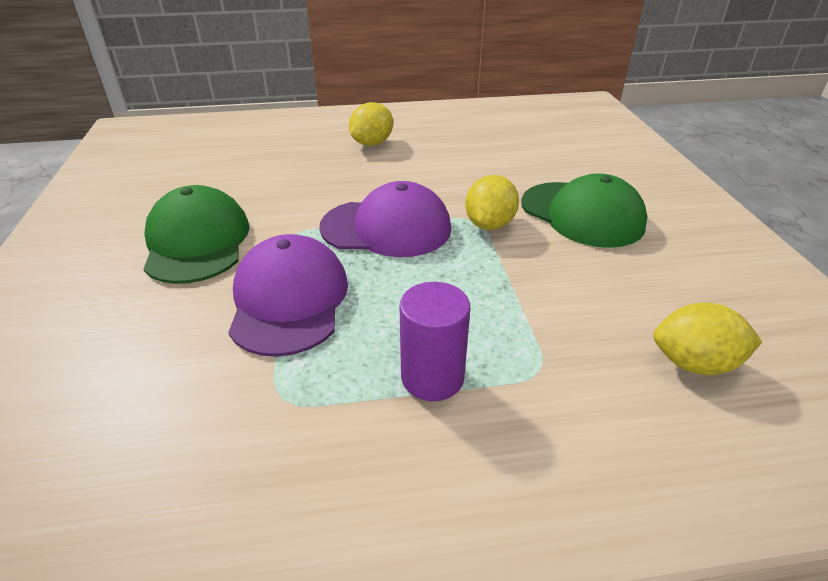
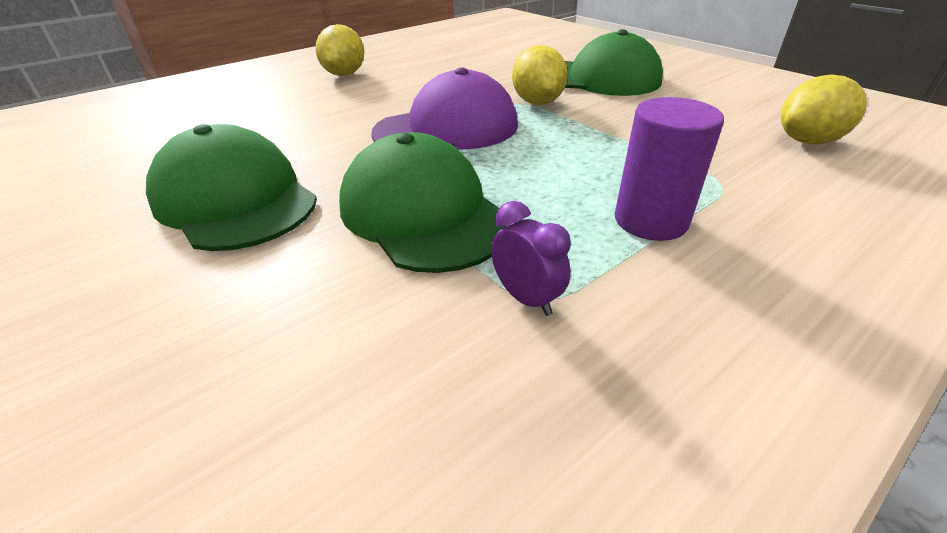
camera: 30 degrees left, 0 degrees up
purple cap [228,234,348,357] -> green cap [339,132,510,273]
none -> purple clock [491,201,571,316]

